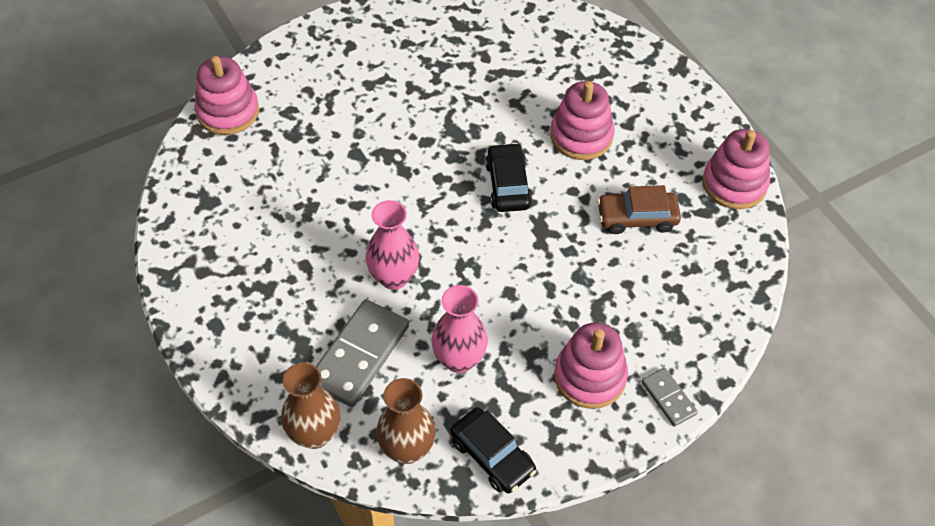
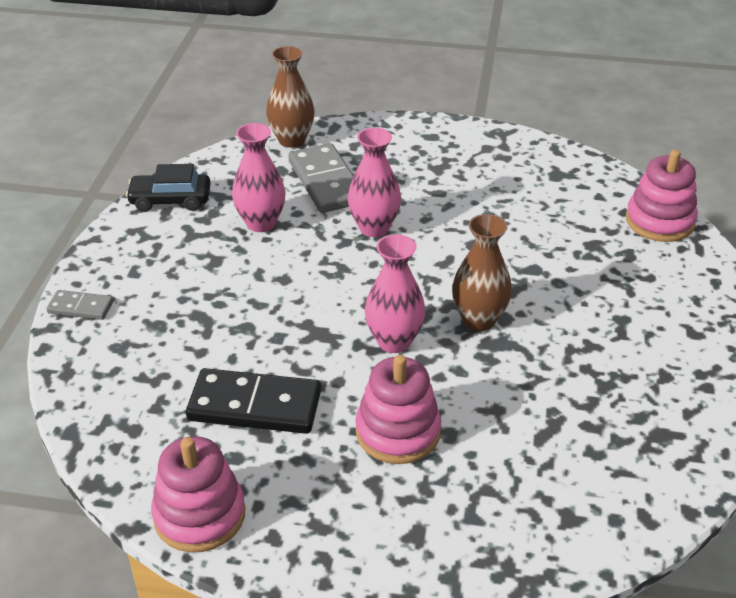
camera: 130 degrees right, 15 degrees down
brown vase [376,378,436,464] -> brown vase moved to [452,214,512,331]
black car [485,143,533,212] -> pink vase [364,234,426,353]
pink stacking toy [554,323,628,409] -> none
brown car [597,185,681,234] -> black domino [186,368,321,434]

